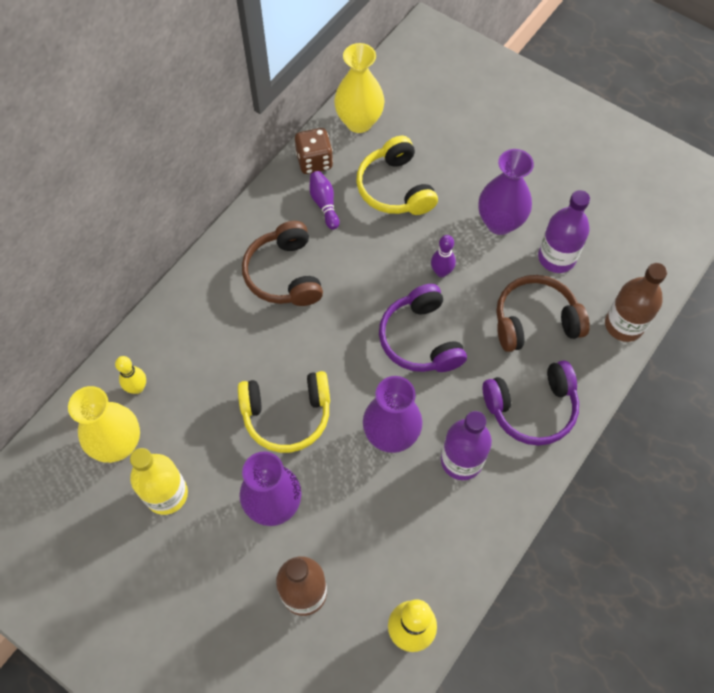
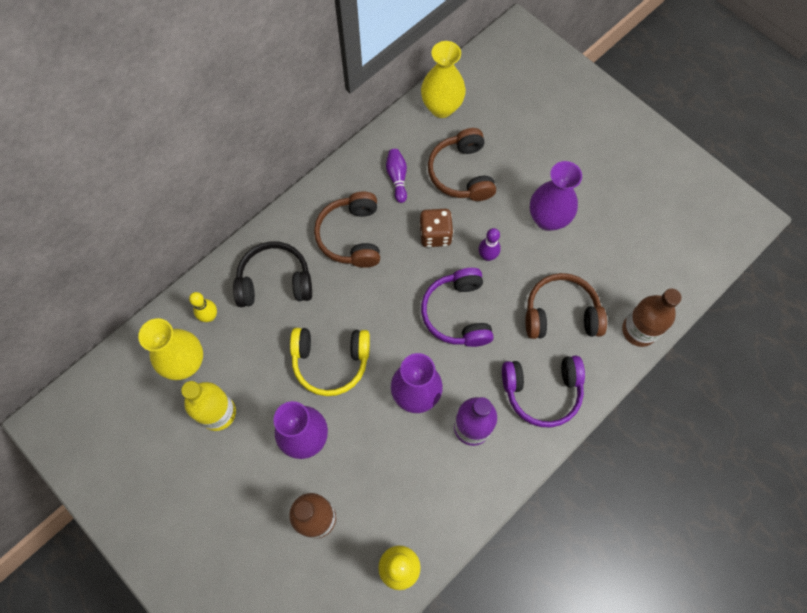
camera: 10 degrees right, 5 degrees up
brown dice [295,128,333,174] -> brown dice moved to [419,209,453,247]
yellow headphones [356,136,438,215] -> brown headphones [428,128,496,201]
purple bottle [538,190,590,273] -> none
none -> black headphones [233,241,312,307]

